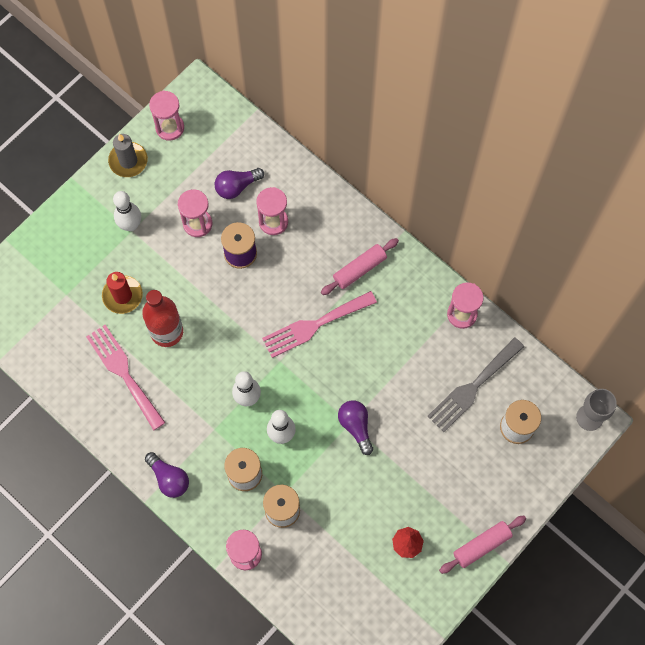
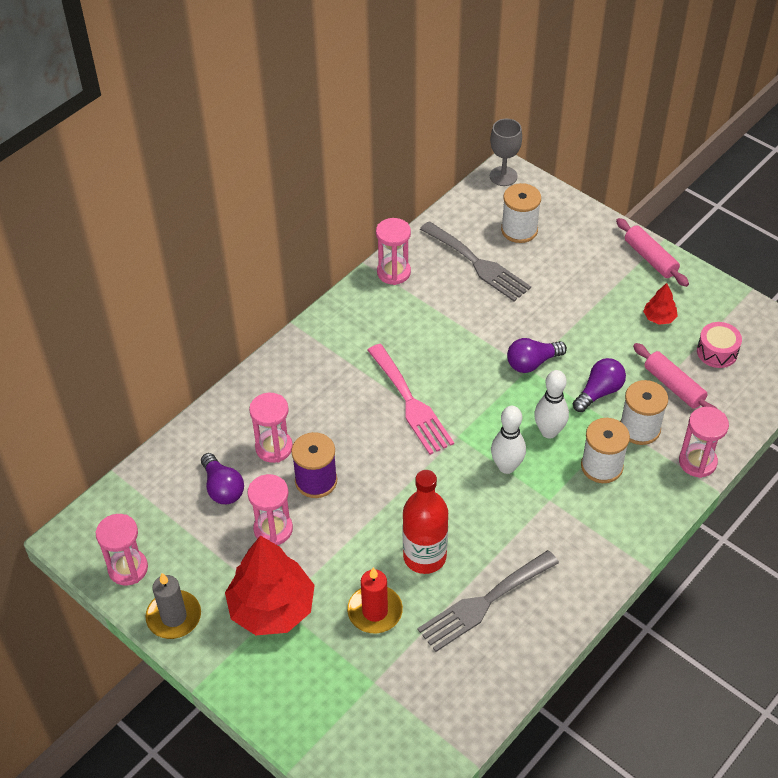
camera: 90 degrees left, 20 degrees down
pink fork [86,325,166,431] -> grey fork [417,550,559,652]
white bowling pin [113,191,141,231] -> red tree [225,536,315,635]
purple light bulb [145,452,189,498] -> purple light bulb moved to [573,358,626,412]
pink rolling pin [321,238,399,295] -> pink rolling pin moved to [633,343,717,409]
none -> pink drum [697,322,742,368]

